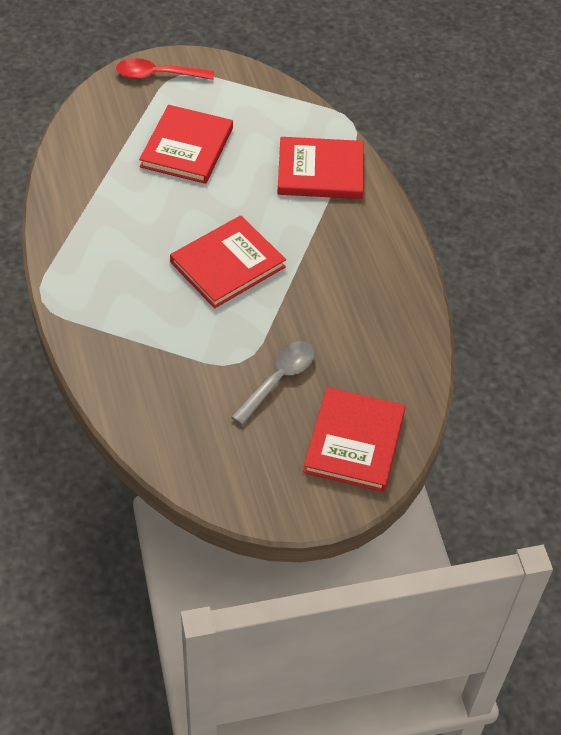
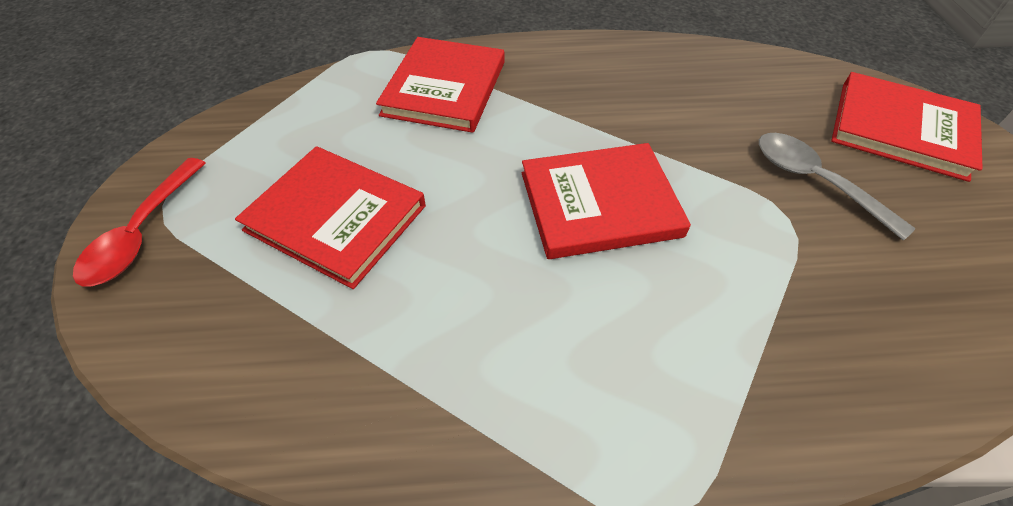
camera: 75 degrees left, 0 degrees up
red book [170,215,286,308] -> red book turned 75 degrees counterclockwise [522,143,691,259]

